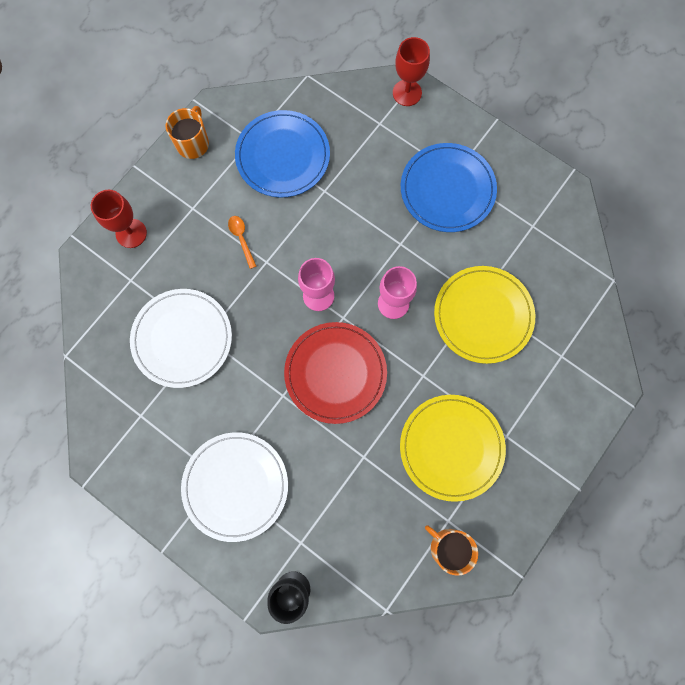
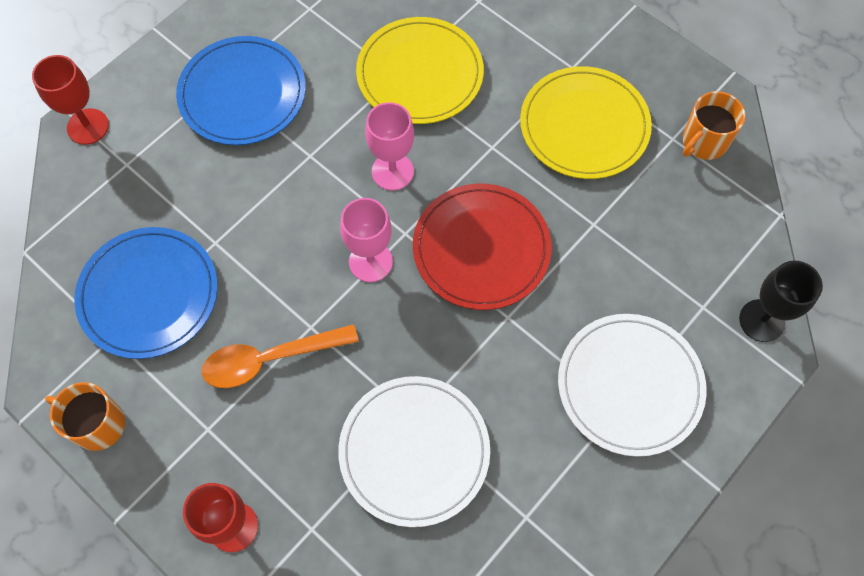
camera: 85 degrees left, 10 degrees down
orange spoon [228,216,256,269] -> orange spoon [202,324,359,388], size x1.83

